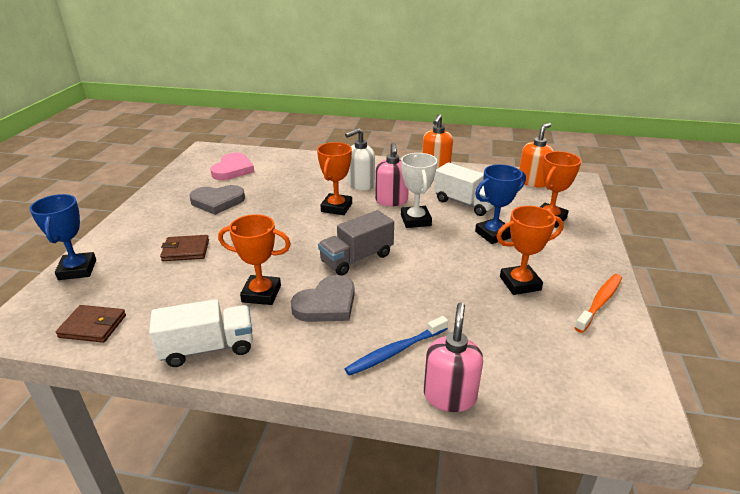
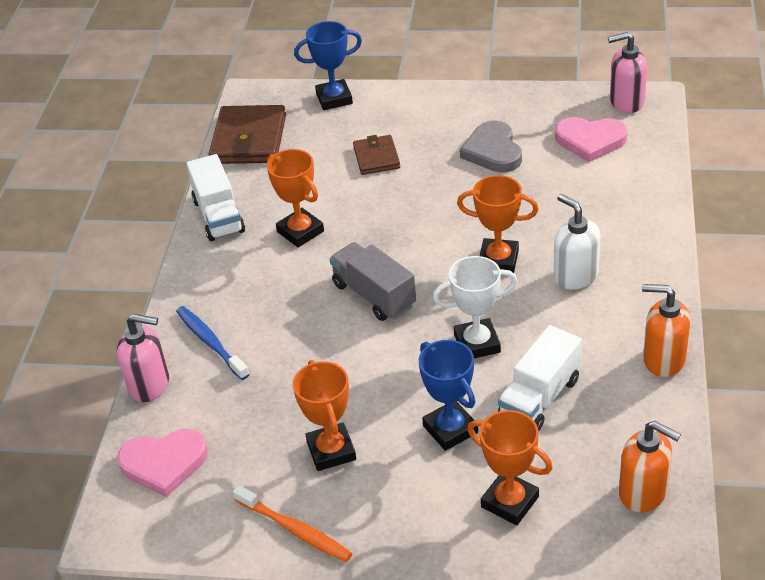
camera: 90 degrees right, 10 degrees up
brown wallet [56,305,126,343] -> brown wallet [209,105,286,164], size x1.72
orange trophy [218,214,291,305] -> orange trophy turned 45 degrees counterclockwise [267,149,324,247]
grey heart [291,275,355,322] -> none
pink soap dispenser [375,142,409,206] -> pink soap dispenser moved to [608,32,647,113]
none -> pink heart [117,429,208,497]

